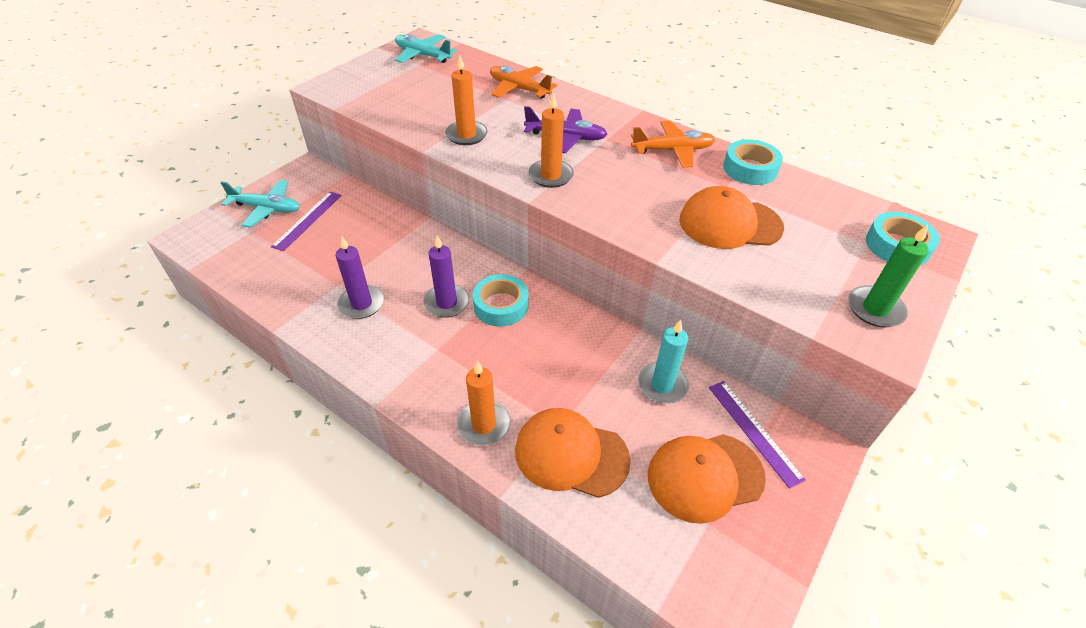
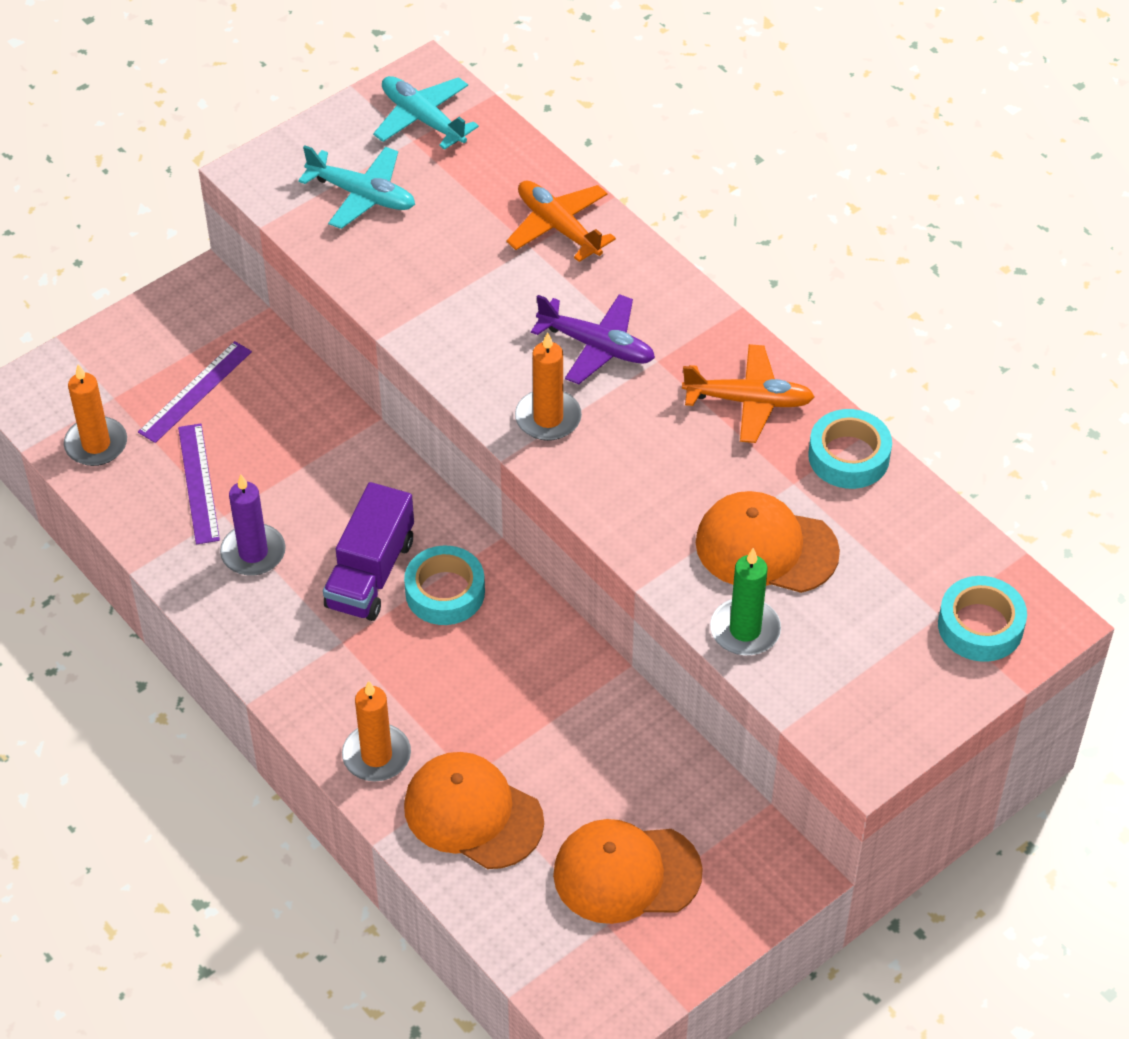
camera: 15 degrees right, 5 degrees up
turquoise plane [220,180,300,228] -> turquoise plane moved to [298,145,415,229]
purple candle [423,236,469,318] -> purple truck [323,482,414,621]
orange candle [445,55,488,145] -> orange candle moved to [64,364,127,466]
turquoise candle [638,320,689,404] -> none
purple ruler [709,381,806,489] -> purple ruler moved to [178,423,220,545]
green candle [848,224,929,327] -> green candle moved to [710,548,781,656]

